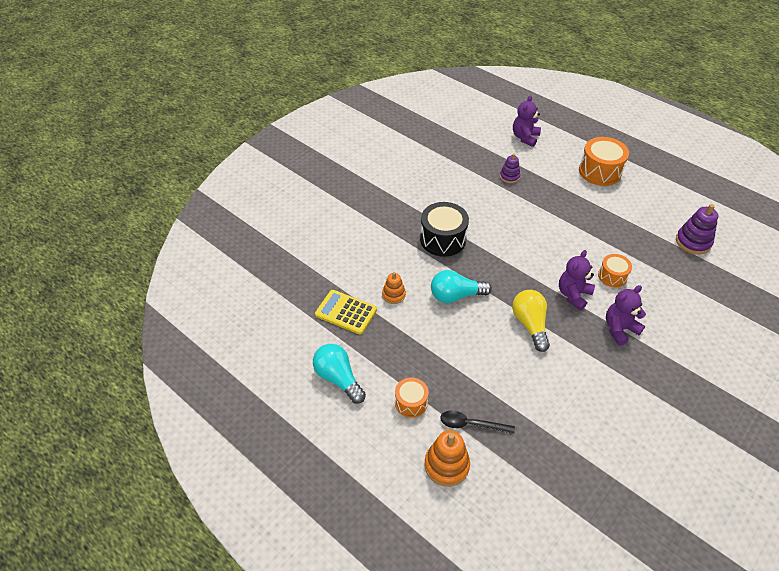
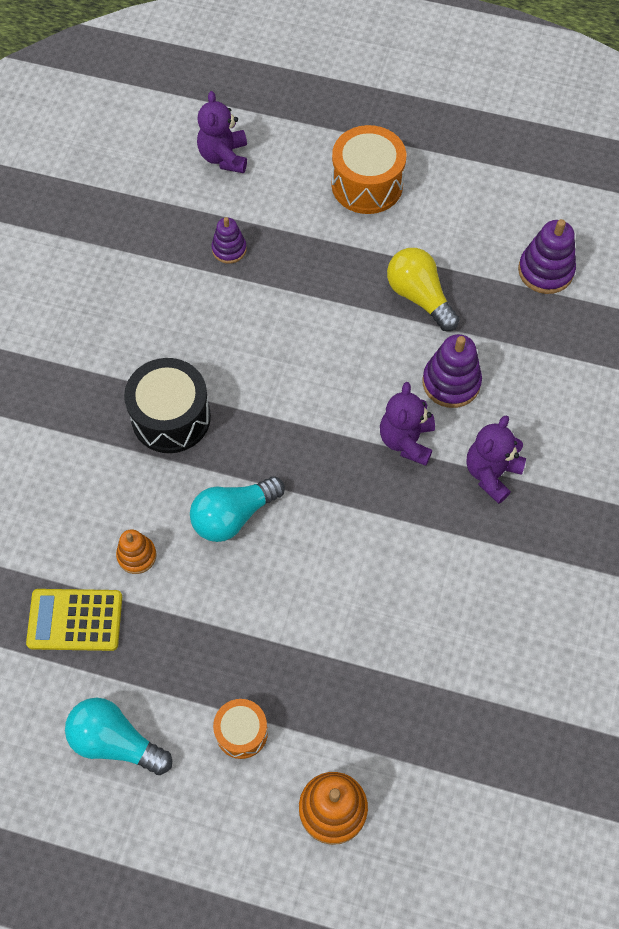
camera: 25 degrees left, 15 degrees up
black spoon [440,410,515,434] -> none
yellow light bulb [512,290,550,352] -> yellow light bulb moved to [387,248,459,331]
orange drum [598,254,632,287] -> purple stacking toy [422,334,482,408]

